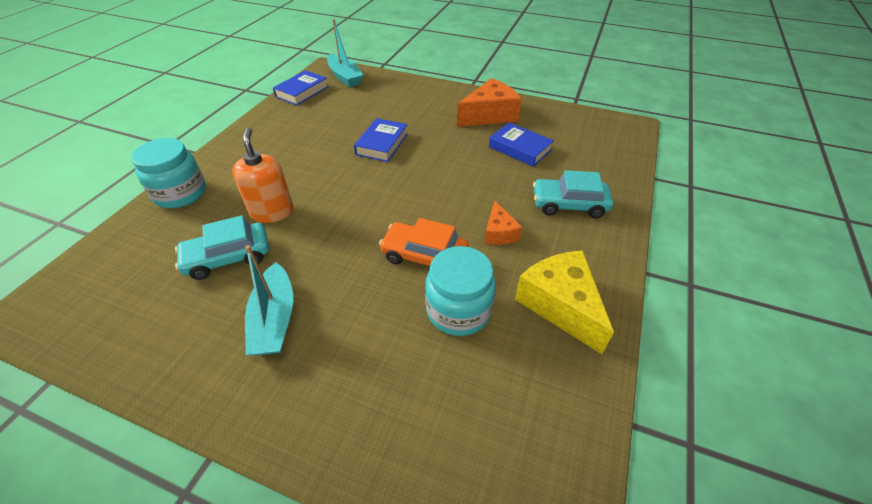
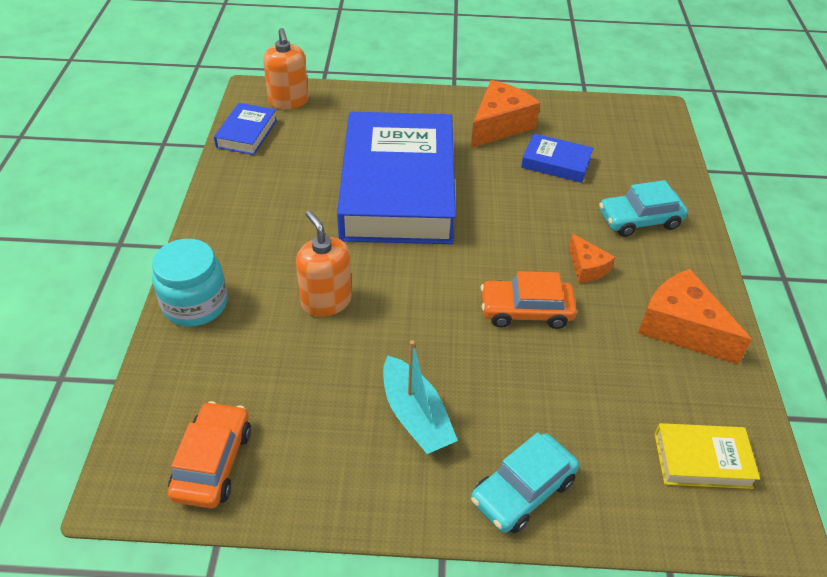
camera: 20 degrees left, 0 degrees up
turquoise car [175,215,269,280] -> turquoise car moved to [471,432,579,533]
turquoise boat [327,19,363,87] -> orange soap dispenser [263,28,309,110]
blue book [354,118,408,162] -> blue book [337,112,456,244], size x2.45
turquoise jar [425,246,496,336] -> none
yellow cheese [515,250,614,354] -> orange cheese [638,269,752,365]
none -> orange car [167,401,251,508]
none -> yellow book [655,423,760,489]

